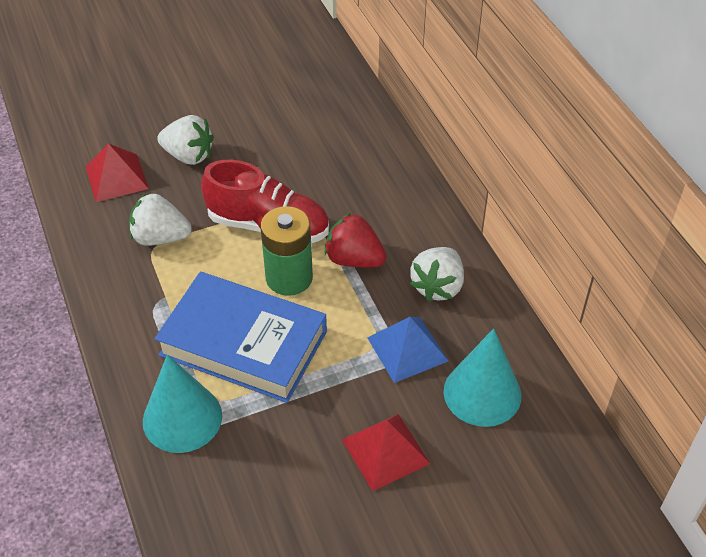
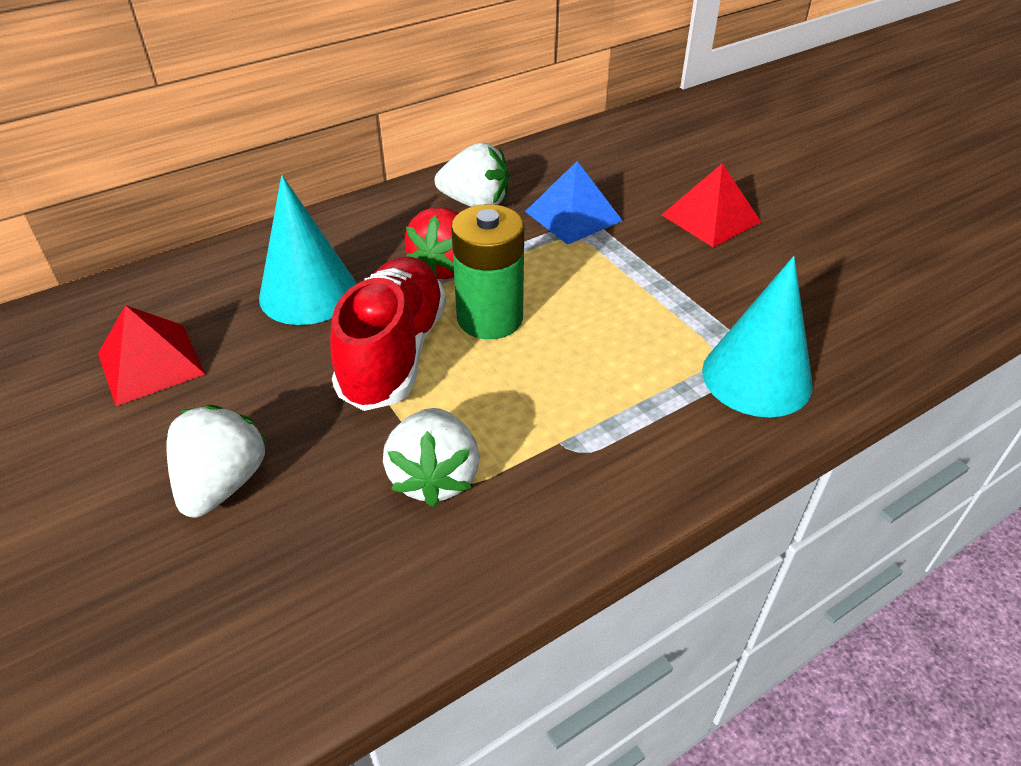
camera: 100 degrees left, 5 degrees down
red pyramid [86,143,149,202] -> red pyramid moved to [98,305,205,406]
blue book [155,272,327,403] -> none
turquoise cone [443,329,521,427] -> turquoise cone moved to [259,175,356,325]

